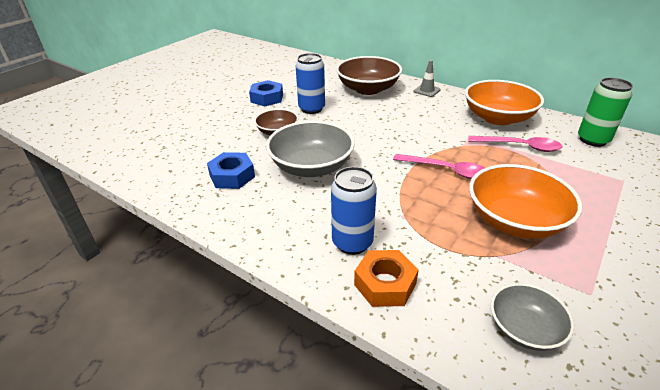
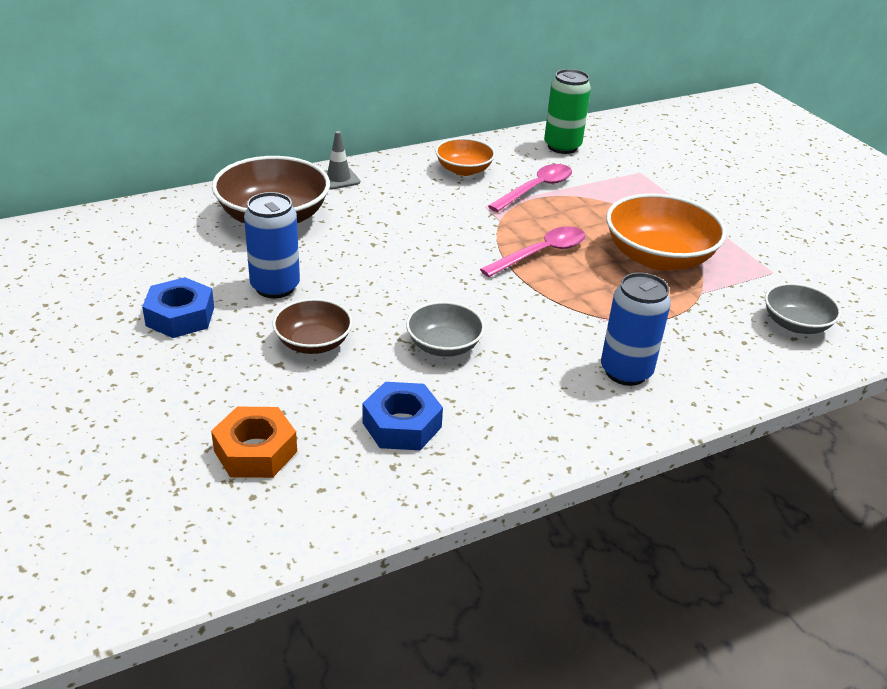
camera: 65 degrees left, 0 degrees up
grey bowl [266,121,355,177] -> grey bowl [406,302,485,357], size x0.58
orange nut [354,250,419,307] -> orange nut moved to [211,407,297,478]
orange bowl [465,80,544,125] -> orange bowl [435,138,495,176], size x0.58

